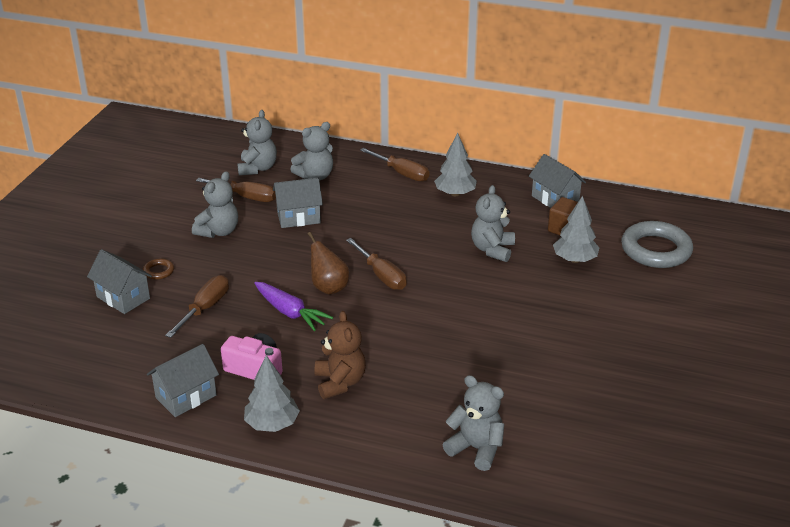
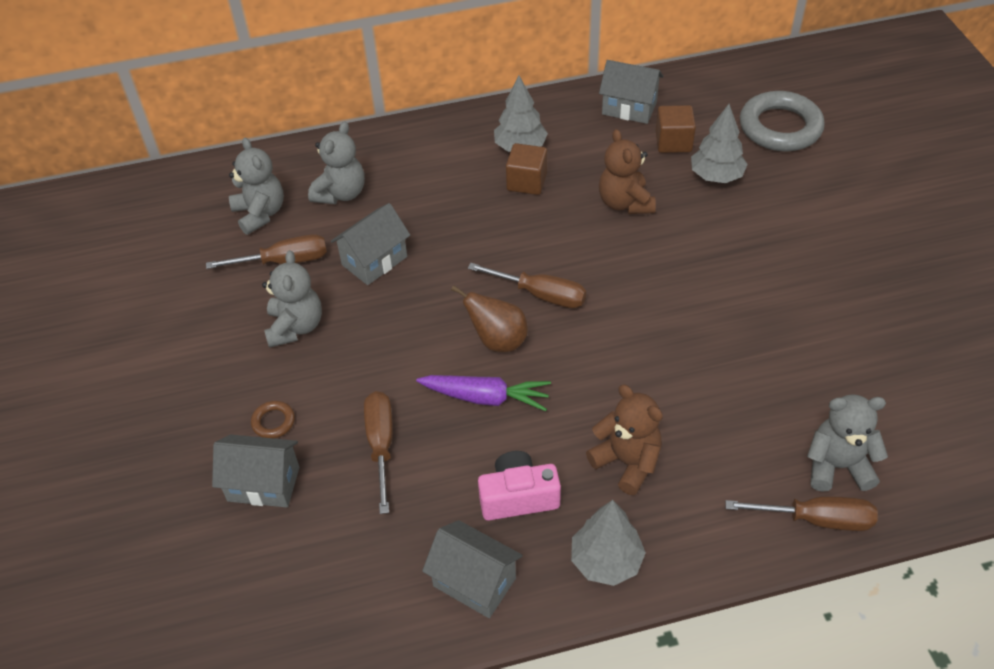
camera: 30 degrees left, 15 degrees up
grey house [147,344,219,417] -> grey house turned 75 degrees counterclockwise [422,520,523,618]
brown screwdriver [360,148,430,182] -> brown screwdriver moved to [725,496,878,531]
grey teddy bear [471,185,515,262] -> brown teddy bear [599,129,656,214]
none -> brown cube [506,143,547,195]

